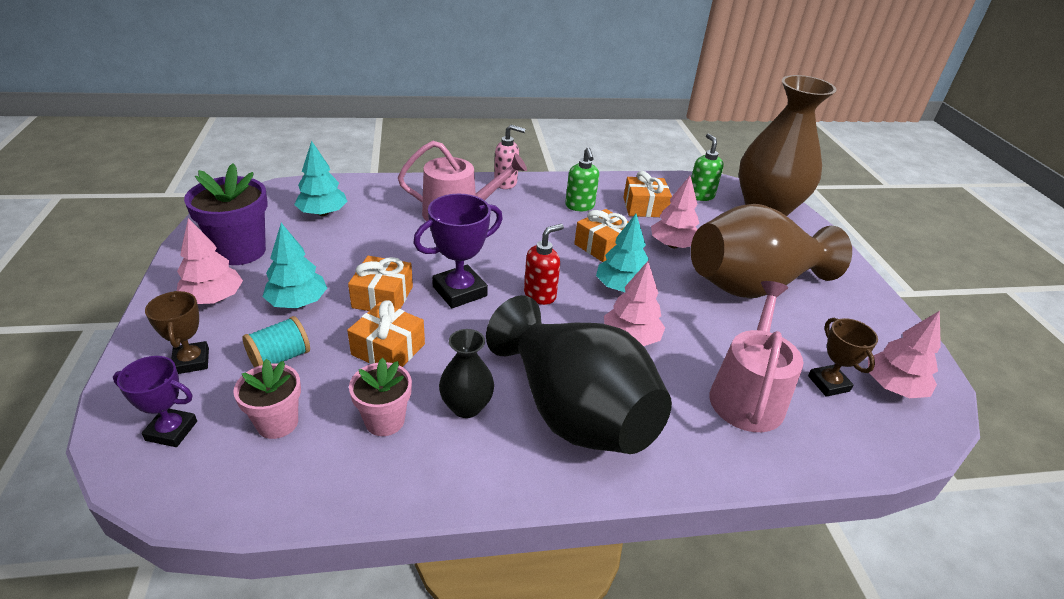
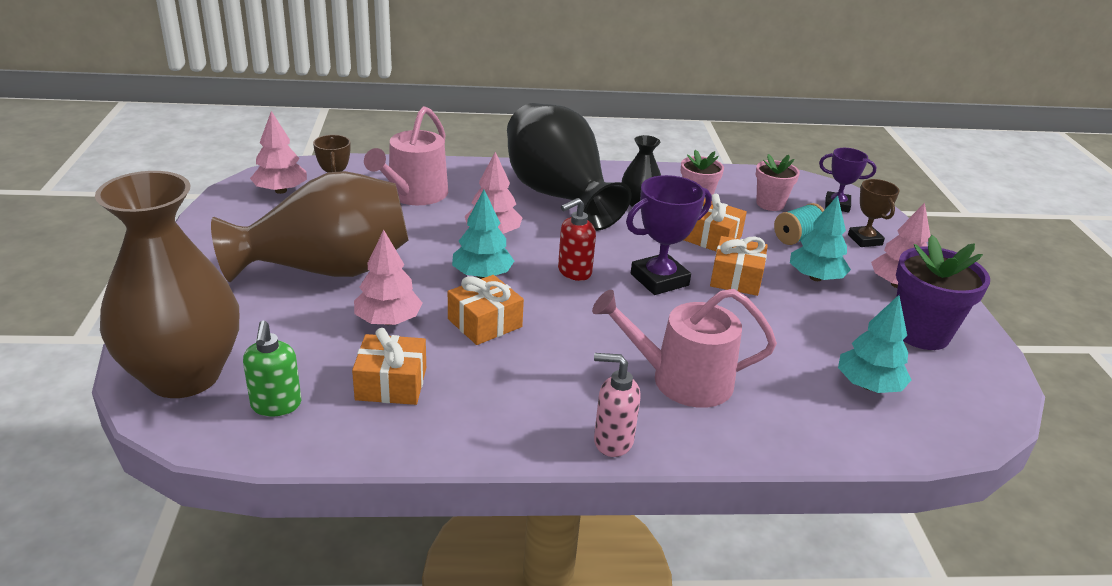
camera: 175 degrees left, 5 degrees down
green soap dispenser [565,147,599,211] -> none

